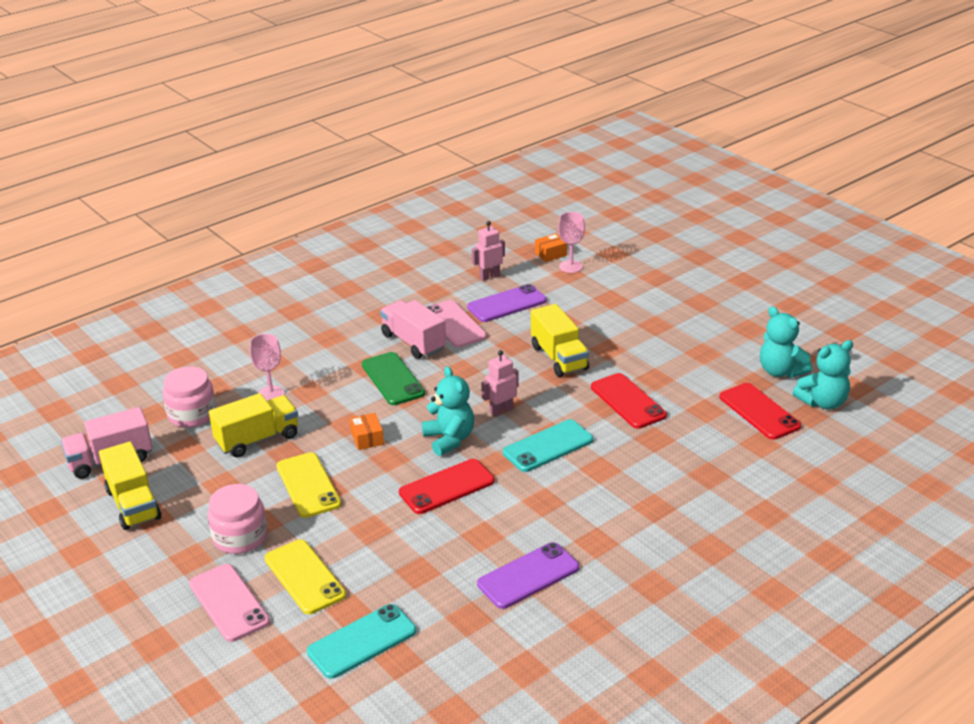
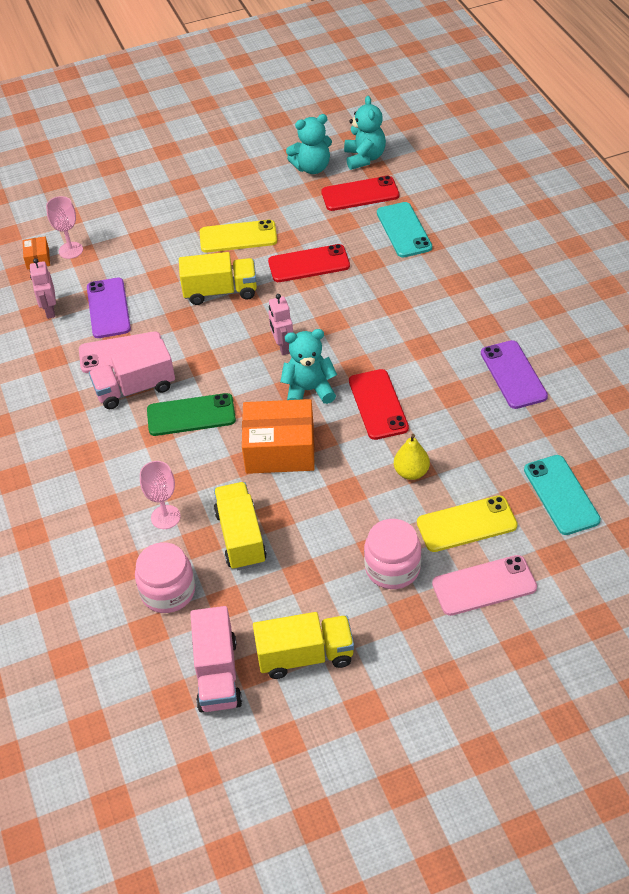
camera: 70 degrees left, 15 degrees up
yellow phone [276,452,341,518] -> yellow phone moved to [200,220,277,253]
orange box [350,413,384,450] -> orange box [242,399,315,474], size x2.18
turquoise phone [503,419,593,472] -> turquoise phone moved to [377,202,432,258]
none -> yellow pear [394,434,430,480]

